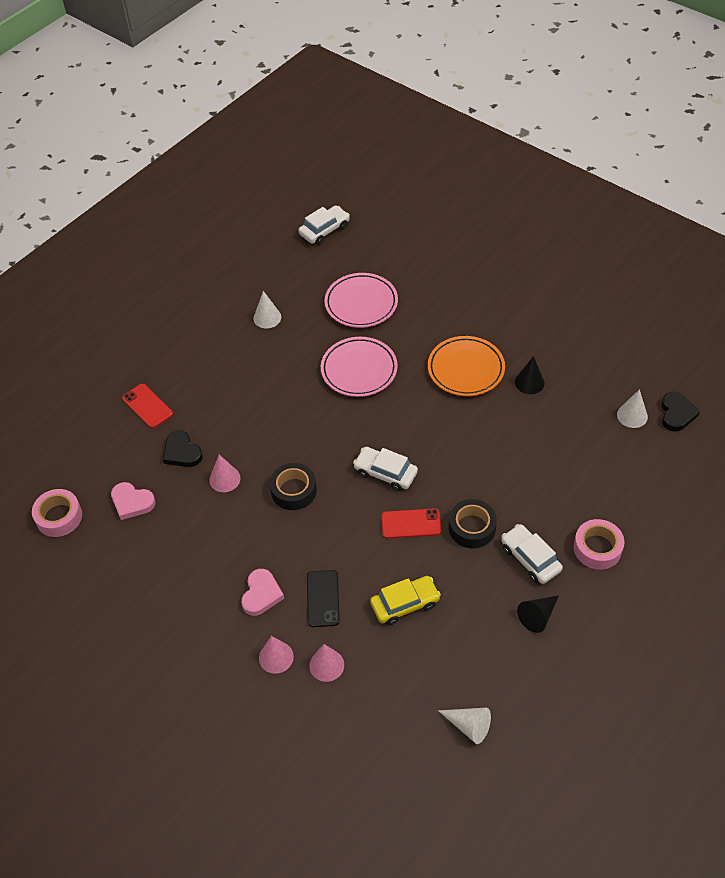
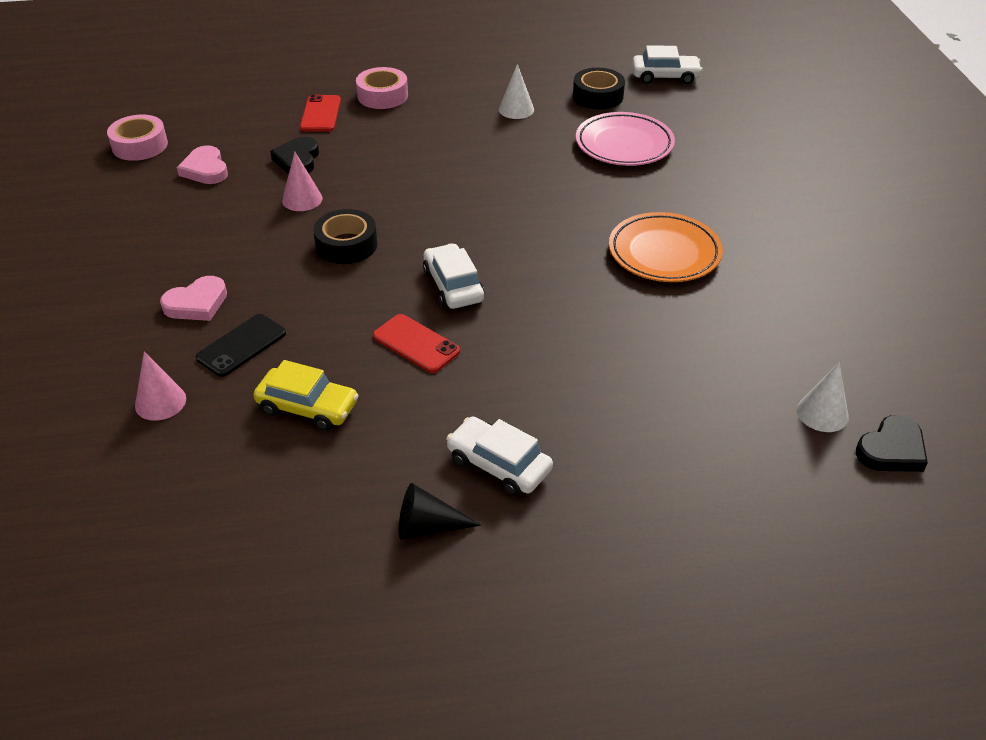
camera: 40 degrees right, 10 degrees down
pink cone [259,636,294,674] -> none
pink plate [321,337,398,397] -> none
white cone [438,708,491,744] -> none
black tape [449,499,497,548] -> black tape moved to [573,68,625,110]
white car [501,524,563,584] -> white car turned 60 degrees counterclockwise [446,416,553,496]
black cone [515,356,545,394] -> none
pink tape [573,519,625,570] -> pink tape moved to [356,67,408,109]

